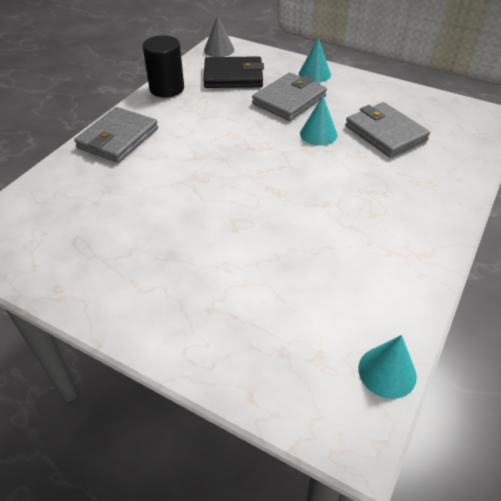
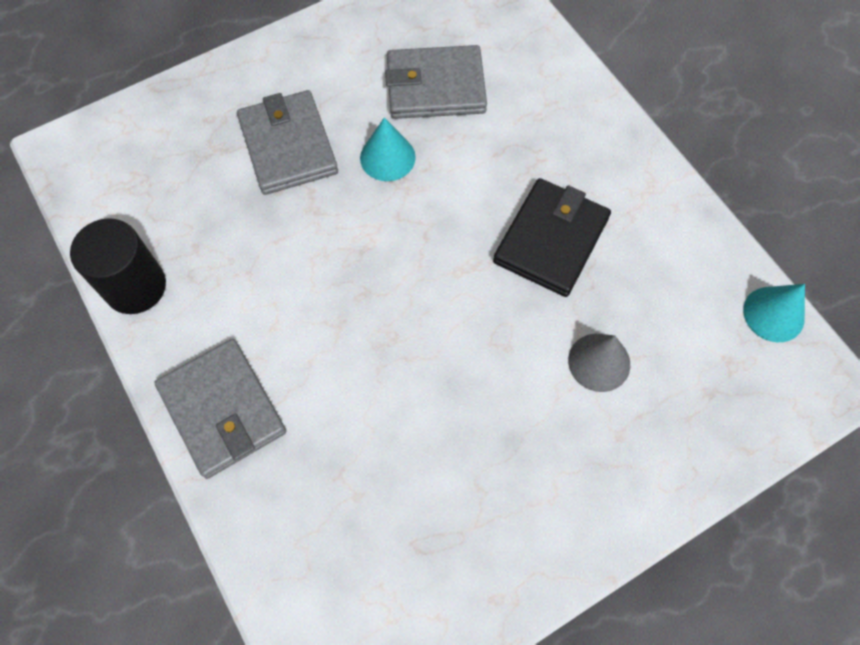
camera: 60 degrees left, 20 degrees up
black wallet [203,56,264,88] -> black wallet moved to [493,178,611,297]
grey cone [204,15,234,57] -> grey cone moved to [568,334,630,392]
turquoise cone [299,38,331,83] -> none

